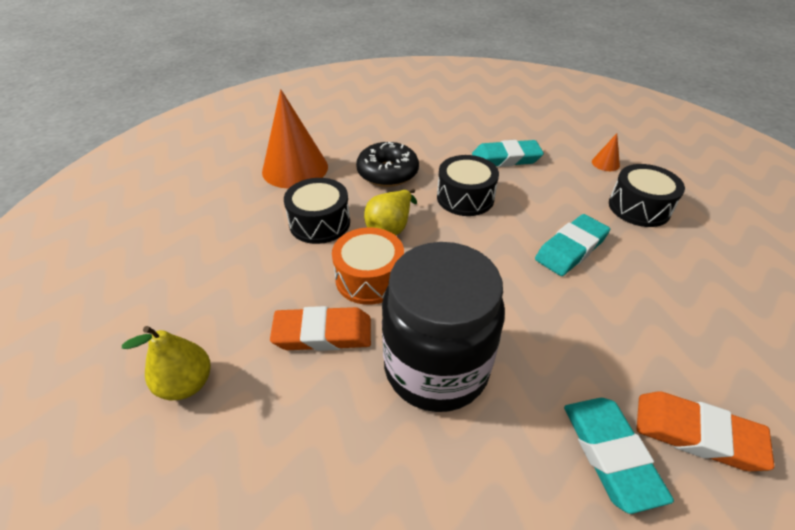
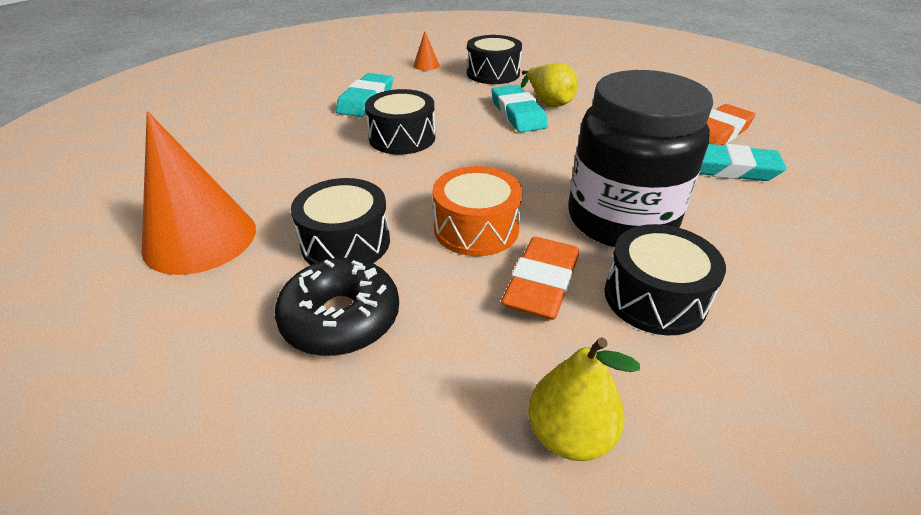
camera: 65 degrees left, 5 degrees down
black donut [356,142,419,187] -> black donut moved to [275,258,399,356]
yellow pear [364,189,417,235] -> yellow pear moved to [521,63,578,107]
none -> black drum [605,224,726,335]

